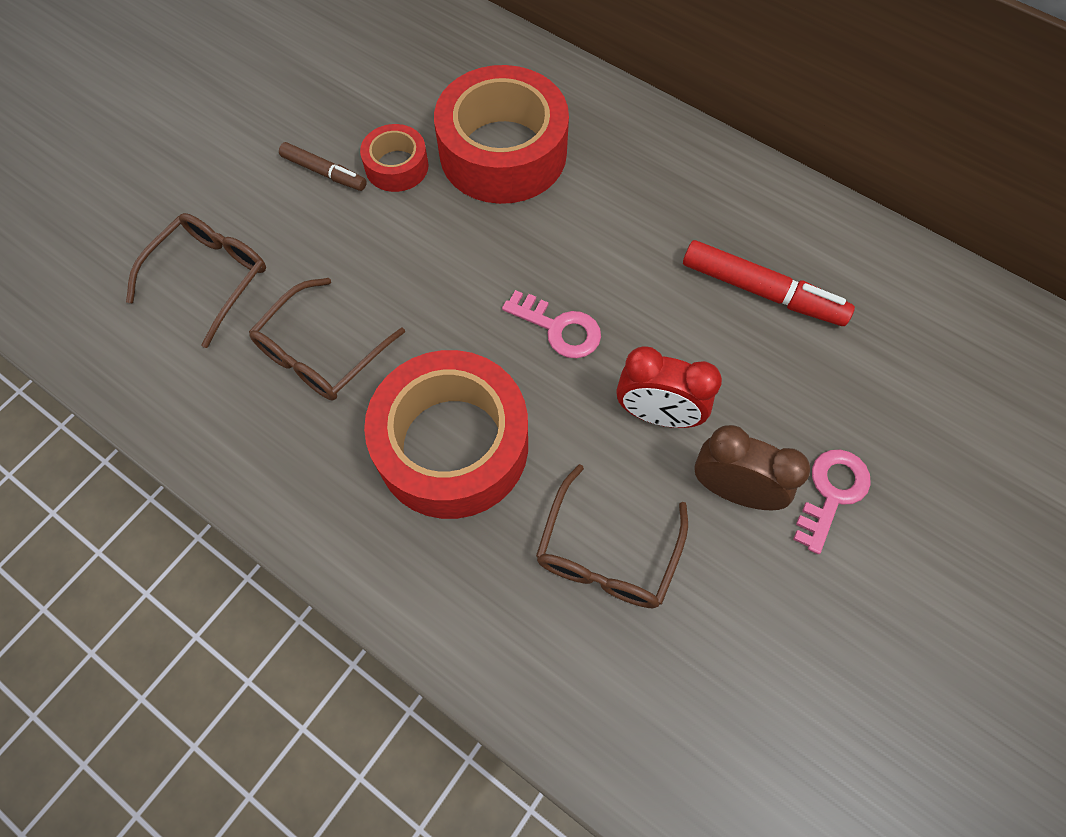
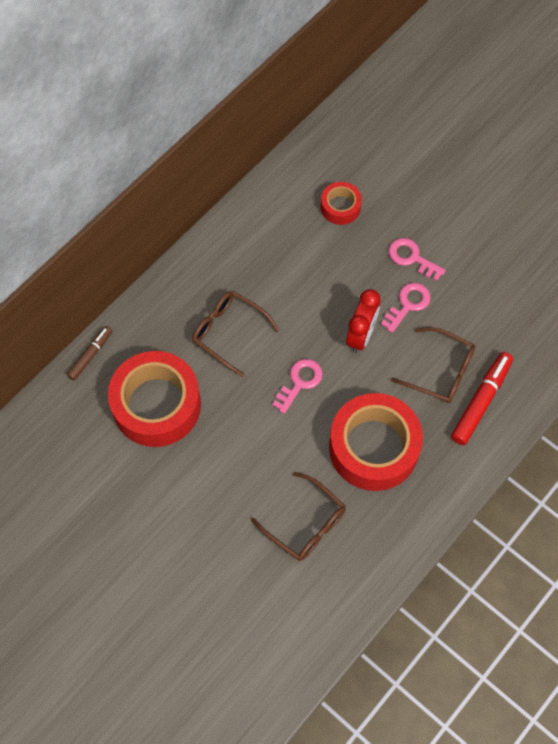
camera: 85 degrees left, 0 degrees up
brown glasses [126,213,266,348] -> brown glasses moved to [192,291,280,377]
brown marker [279,142,367,191] -> brown marker moved to [67,326,113,380]
red tape [360,124,429,192] -> red tape moved to [321,182,362,225]
red marker [683,240,855,326] -> red marker moved to [451,352,513,445]
brown clock [694,425,810,510] -> pink key [381,283,431,333]

